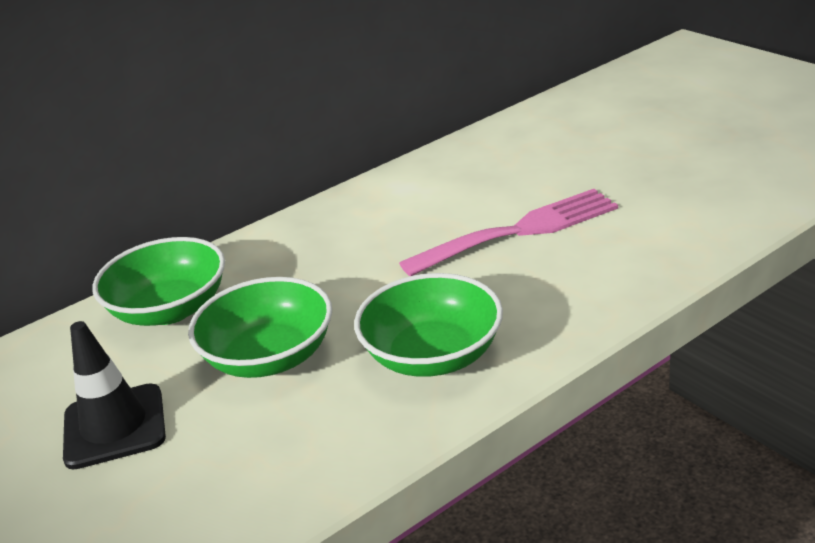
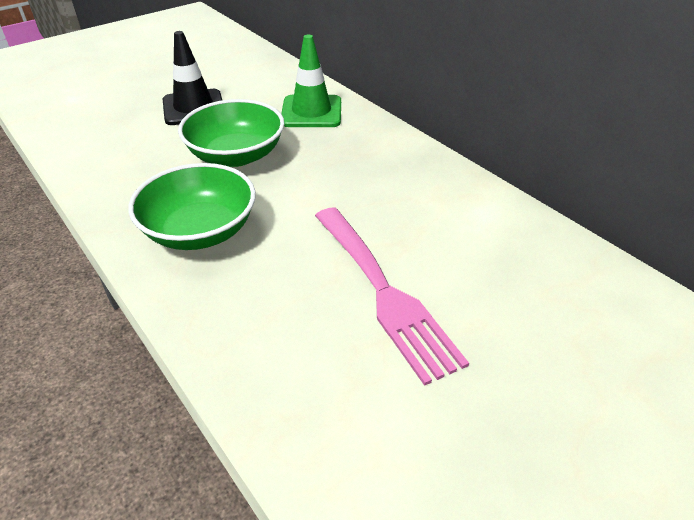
camera: 85 degrees right, 10 degrees up
green bowl [92,237,225,326] -> green traffic cone [281,35,341,127]

